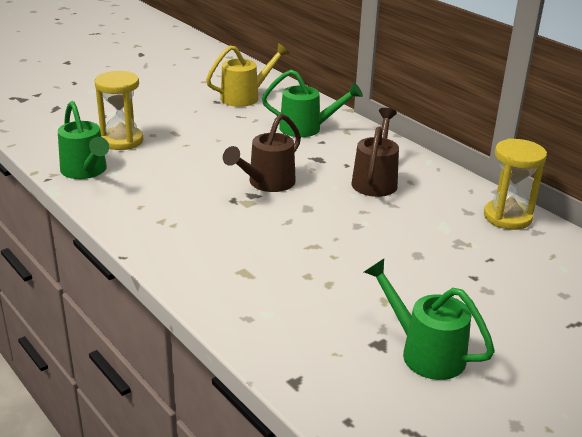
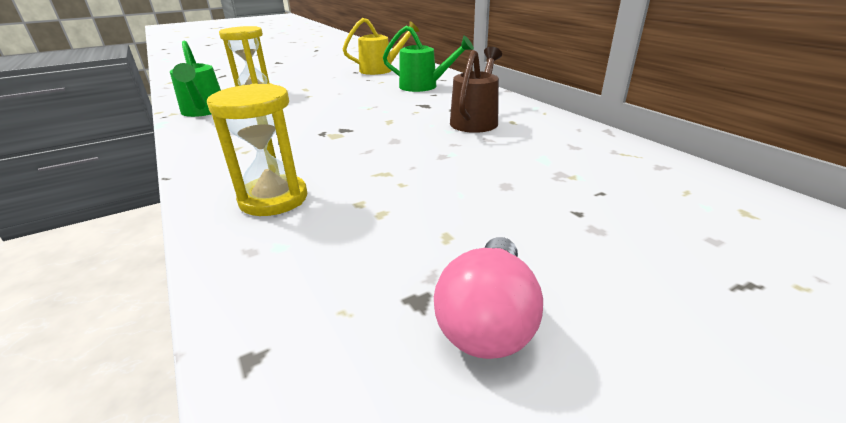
camera: 10 degrees right, 0 degrees up
brown watering can [223,114,301,192] -> none
green watering can [364,259,495,380] -> pink light bulb [434,237,543,359]
yellow hourglass [484,138,547,230] -> yellow hourglass moved to [207,84,307,216]

